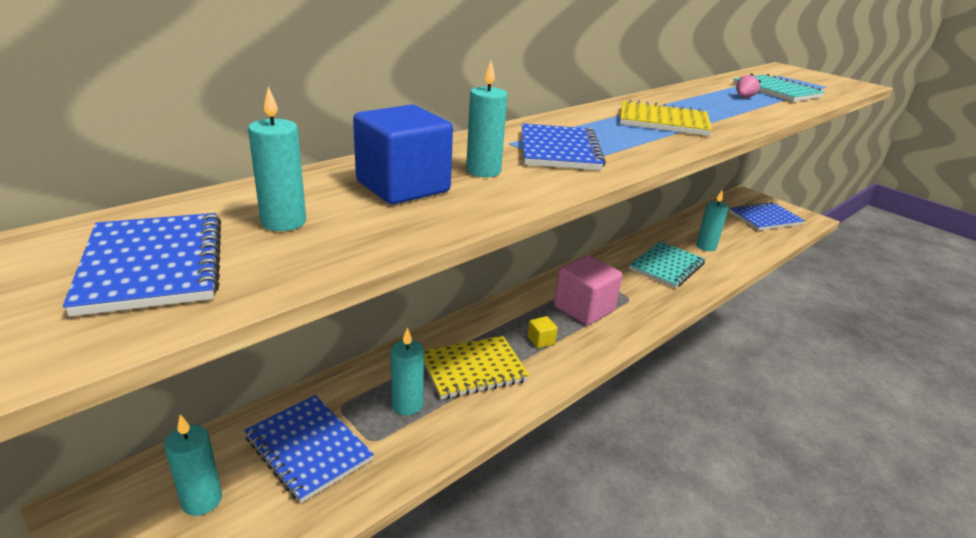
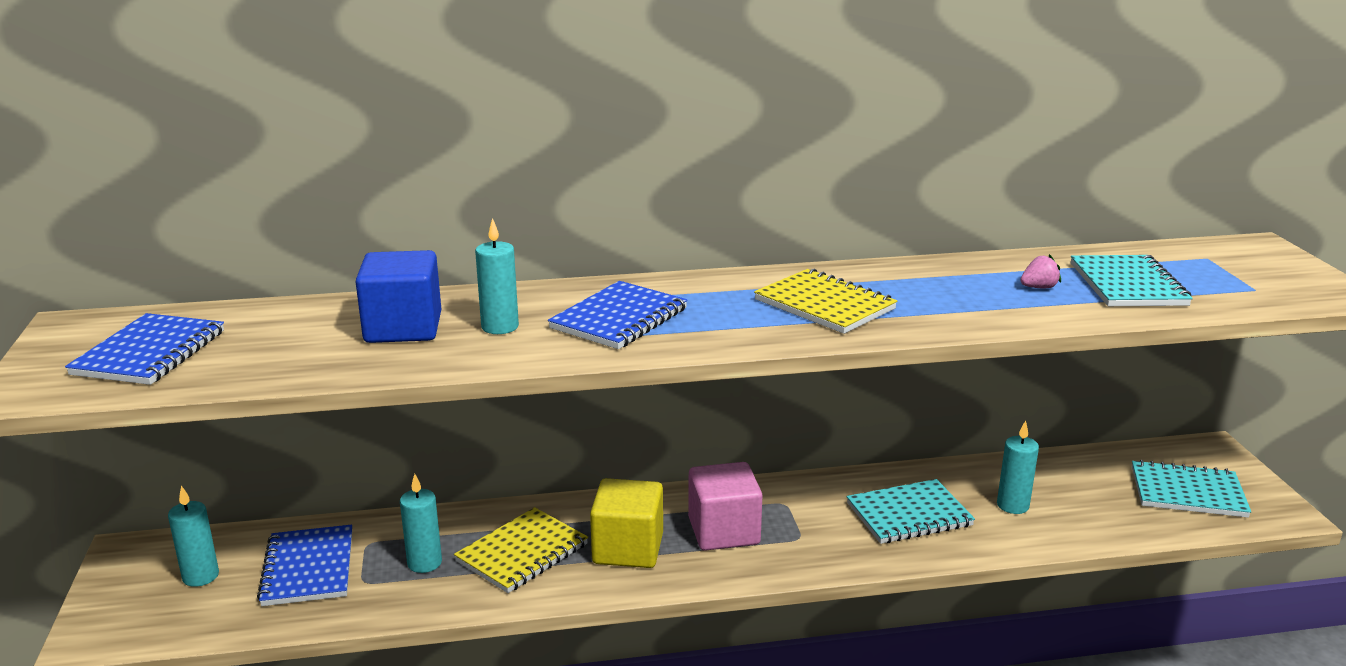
camera: 35 degrees right, 5 degrees down
turquoise candle [248,86,306,231] -> none
yellow notebook [424,336,530,399] -> yellow notebook turned 60 degrees counterclockwise [454,507,588,593]
yellow cube [527,316,558,348] -> yellow cube [590,478,663,568], size x2.33
blue notebook [729,202,805,231] -> turquoise notebook [1132,460,1251,518]

